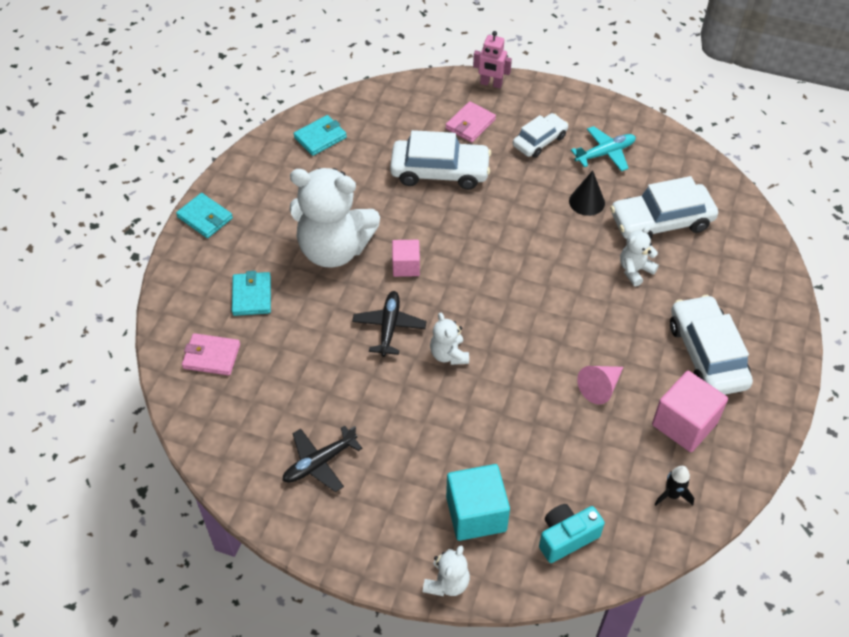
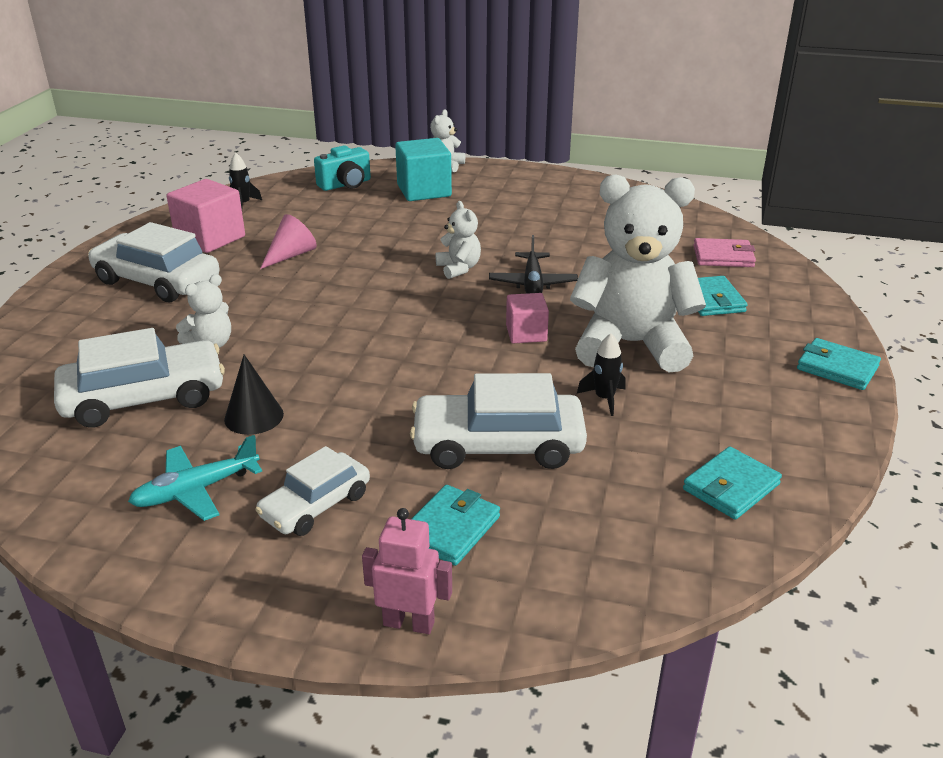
camera: 175 degrees right, 20 degrees down
black plane [282,426,362,492] -> none
pink wallet [445,101,496,143] -> turquoise wallet [412,485,500,566]
white car [670,295,753,395] -> white car turned 135 degrees clockwise [88,222,219,302]
none -> black rocket [577,333,626,416]

